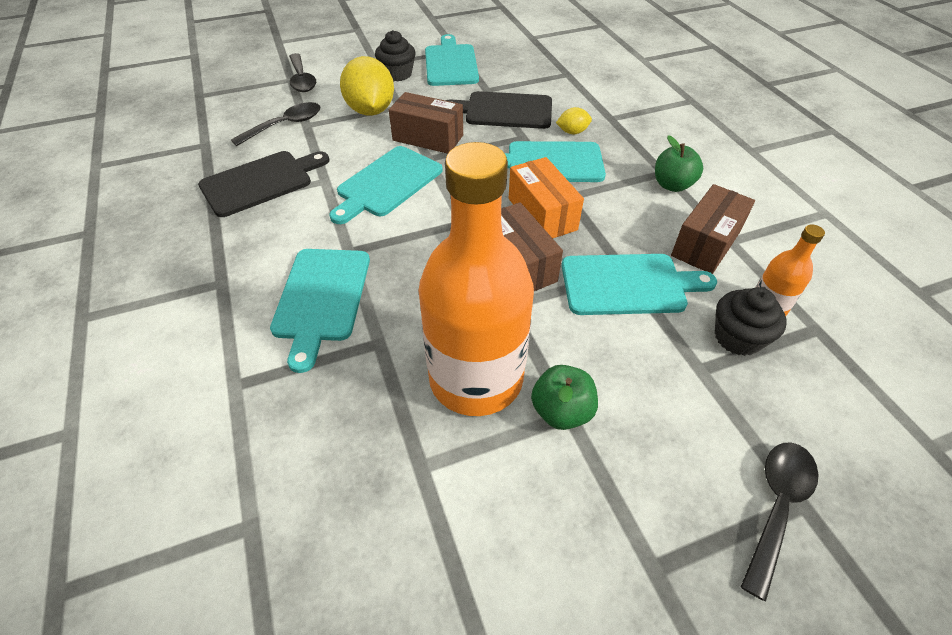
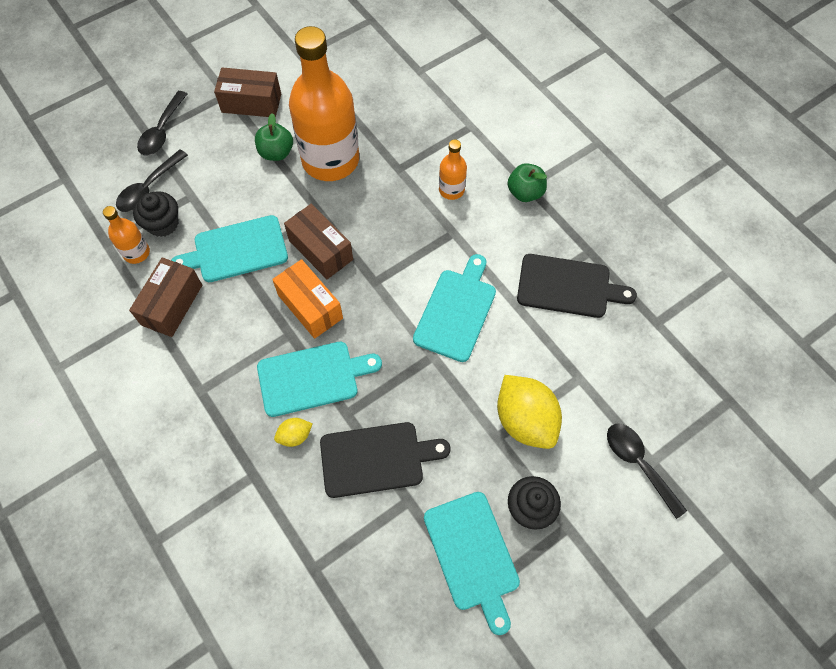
camera: 165 degrees right, 15 degrees up
black cutting board [198,151,330,217] -> black cutting board turned 120 degrees counterclockwise [517,254,637,318]
black spoon [231,102,320,146] -> black spoon moved to [116,150,188,212]
turquoise cutting board [270,249,370,373] -> orange bottle [439,139,467,200]
brown box [389,92,463,154] -> brown box moved to [214,67,281,117]
green apple [655,135,703,192] -> green apple moved to [507,163,547,202]

